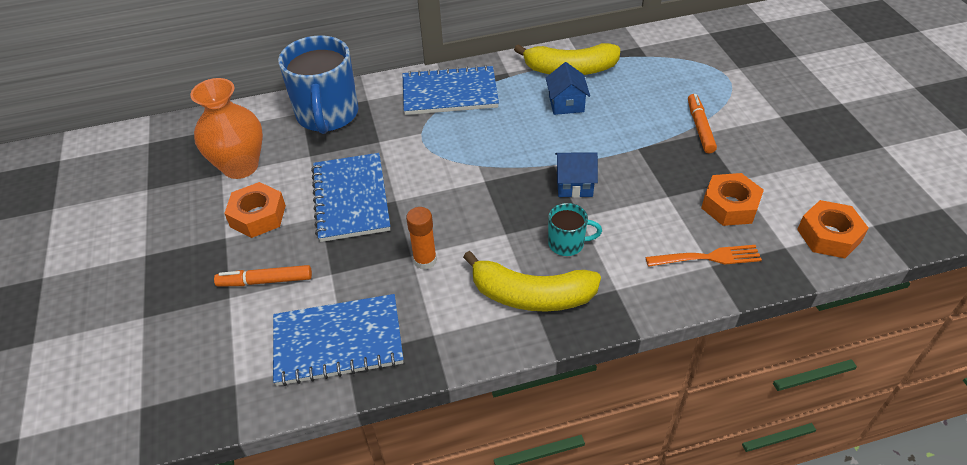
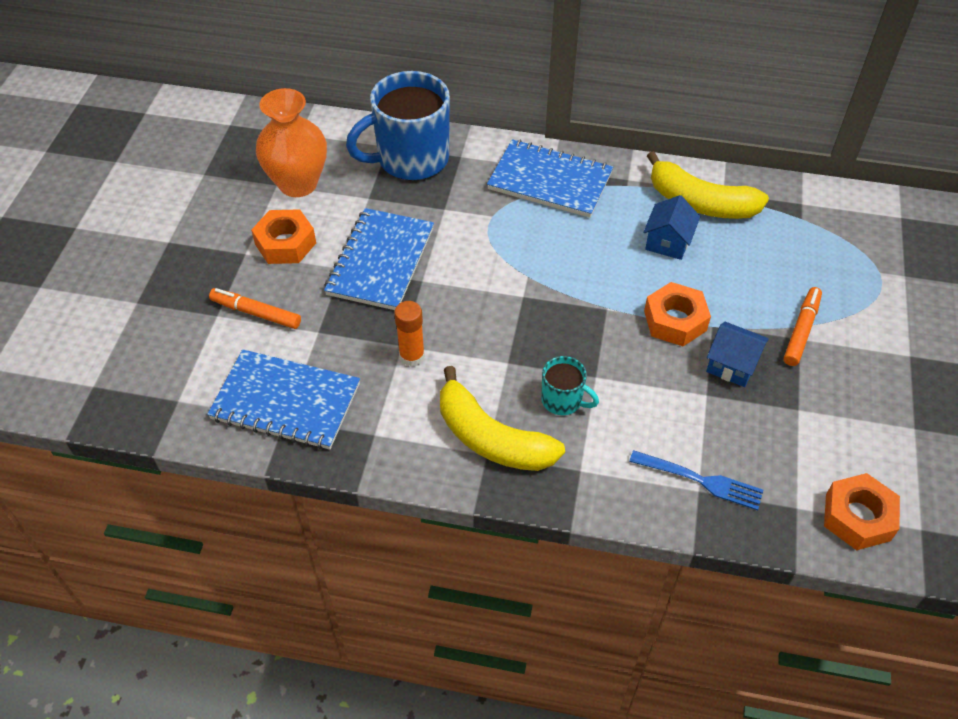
camera: 25 degrees right, 5 degrees up
blue mug [278,35,358,134] -> blue mug turned 45 degrees clockwise [346,71,450,180]
blue house [555,152,598,198] -> blue house moved to [706,322,769,387]
orange fork [645,245,762,267] -> blue fork [629,450,763,511]
orange nut [701,173,764,226] -> orange nut moved to [644,282,711,346]

